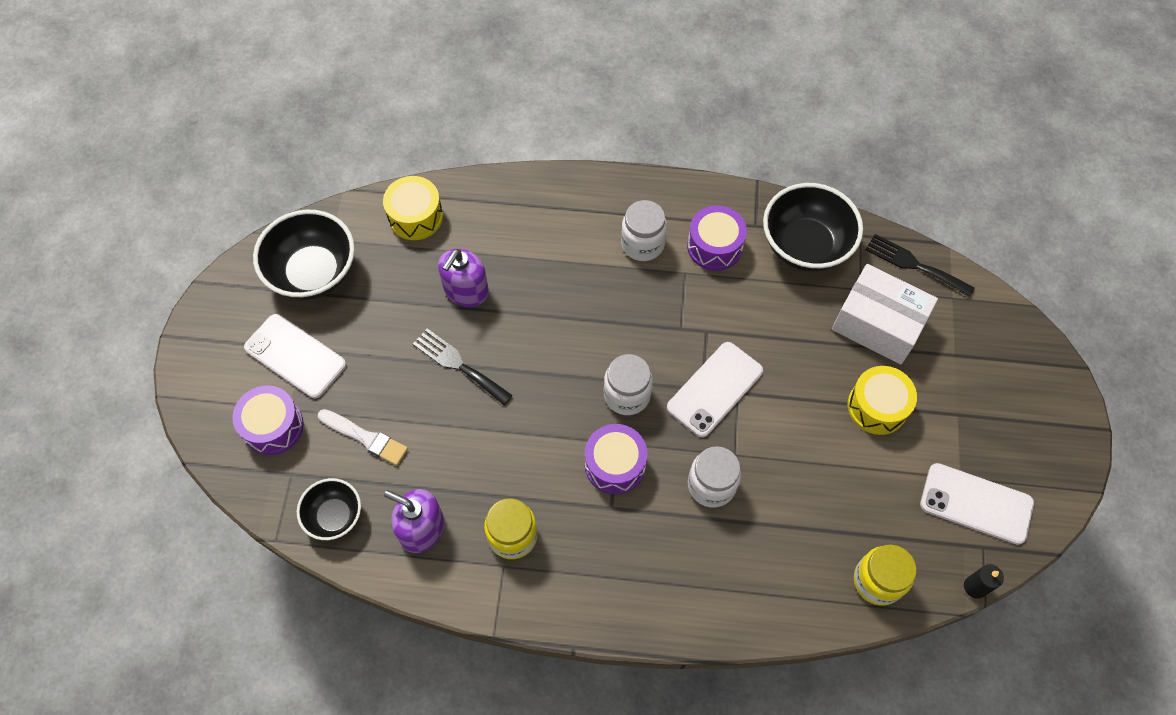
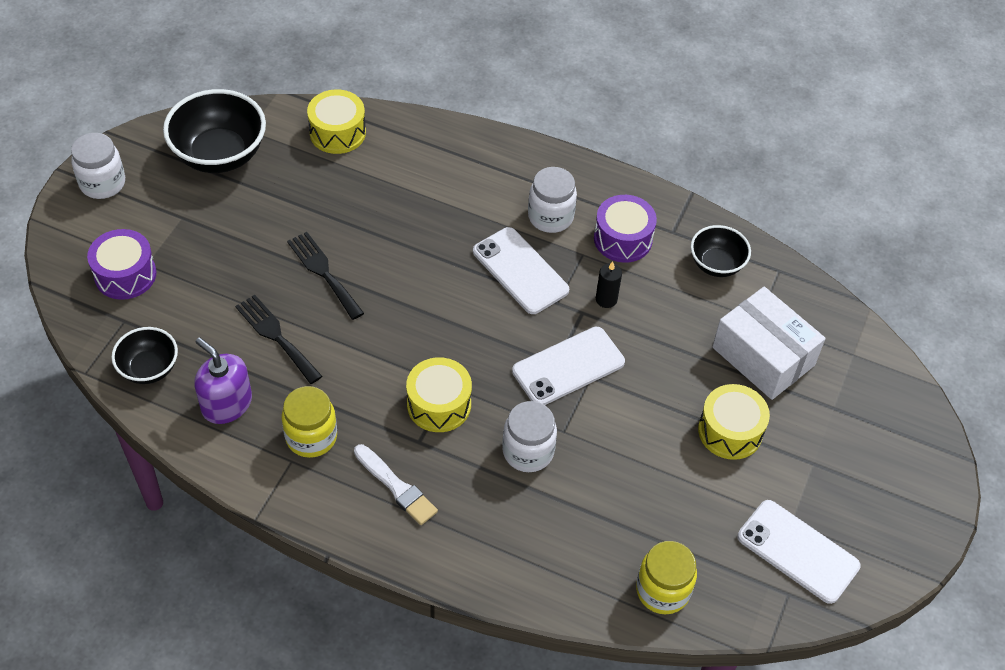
camera: 15 degrees right, 10 degrees down
white phone [244,314,346,398] -> white phone moved to [473,227,569,314]
white brush [318,409,408,466] -> white brush moved to [354,444,438,525]
purple soap dispenser [438,249,489,307] -> none
purple drum [585,424,647,494] -> yellow drum [406,357,472,432]
white jar [604,354,653,415] -> white jar moved to [71,133,125,199]
black bowl [763,183,863,272] -> black bowl [691,225,751,277], size x0.58
black fork [866,234,975,298] -> black fork moved to [235,295,322,384]
black candle [964,564,1004,599] -> black candle moved to [596,261,622,308]

